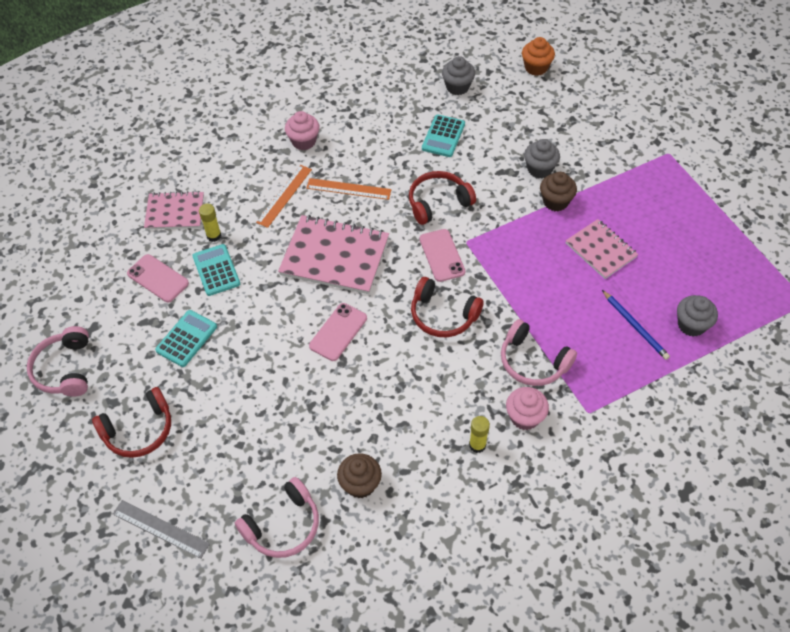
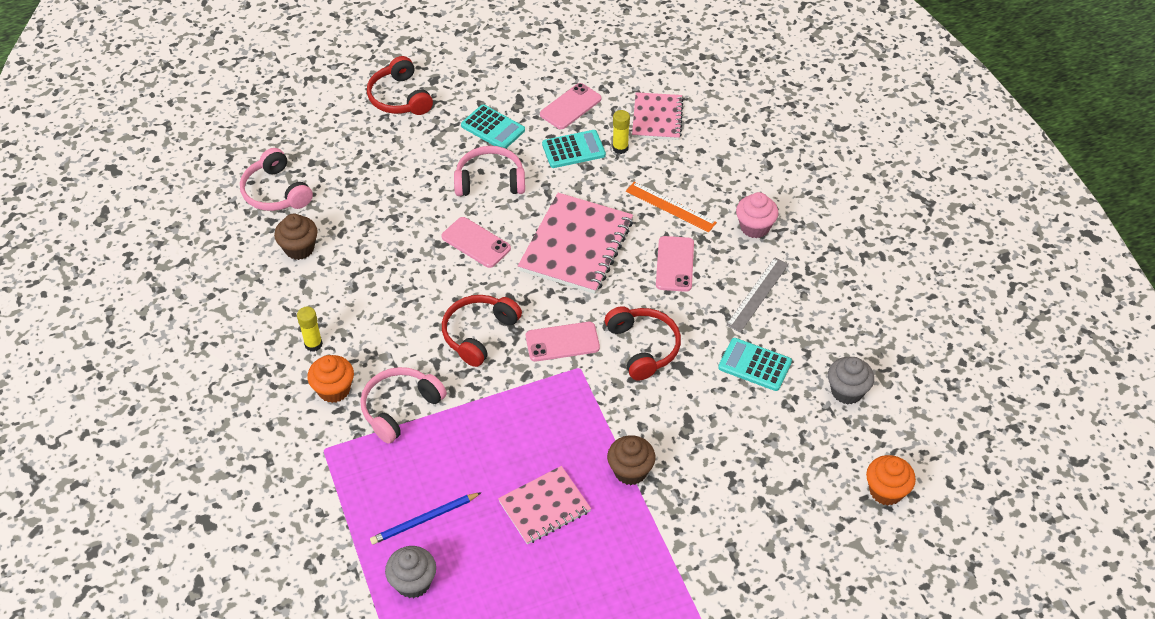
camera: 95 degrees right, 5 degrees down
pink headphones [27,326,89,397] -> pink headphones moved to [454,146,525,196]
grey ruler [113,500,210,559] -> grey ruler moved to [726,257,789,332]
orange ruler [306,178,391,200] -> pink phone [656,236,694,292]
pink cupcake [506,387,549,430] -> orange cupcake [307,355,354,403]
grey cupcake [524,139,560,178] -> none

